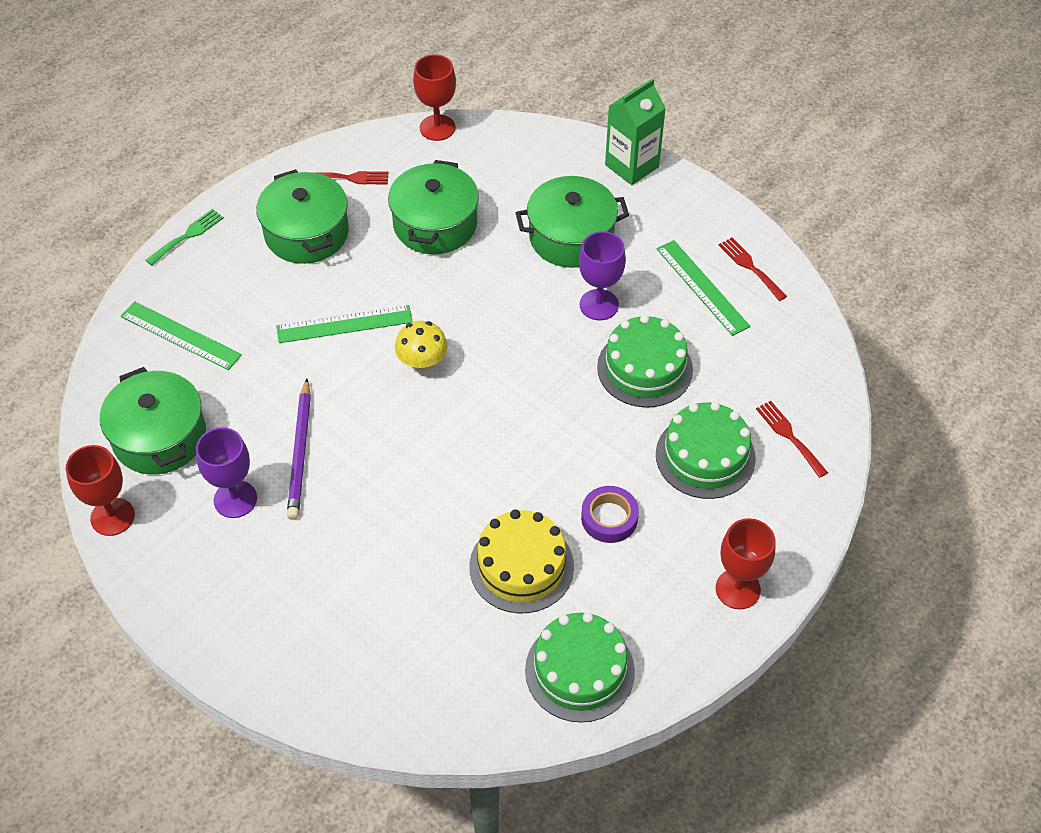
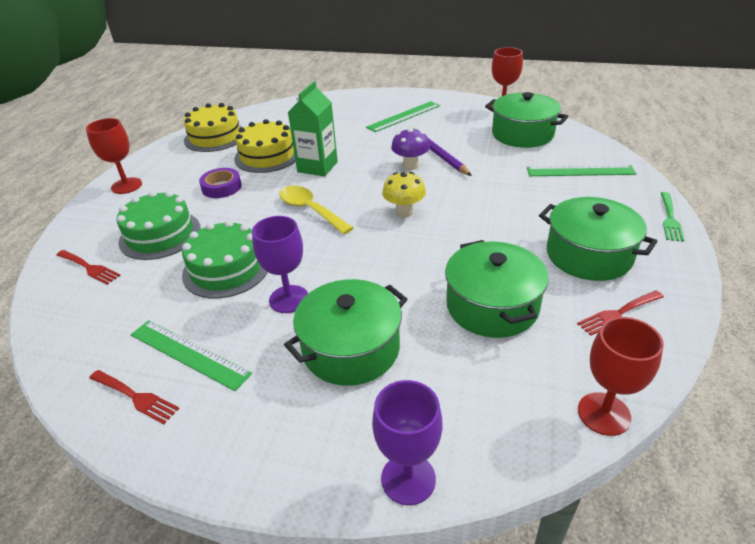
camera: 155 degrees right, 15 degrees down
purple goblet [196,427,257,518] -> purple goblet moved to [372,380,443,505]
green ruler [276,305,413,343] -> green ruler moved to [366,101,440,132]
green cake [525,612,635,723] -> yellow cake [184,103,243,152]
green carton [605,78,666,185] -> green carton moved to [288,81,338,177]
none -> yellow spoon [279,186,353,234]
none -> purple mushroom [391,128,430,170]

